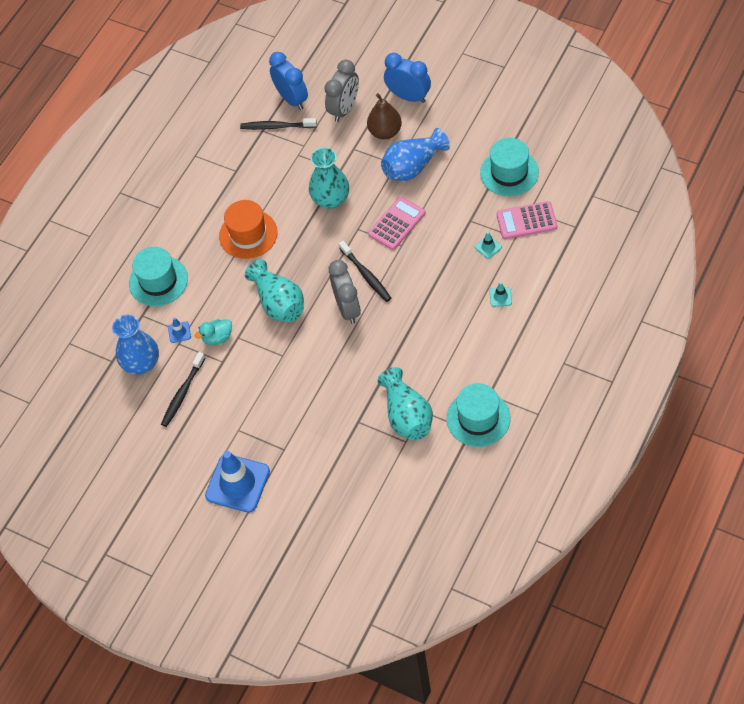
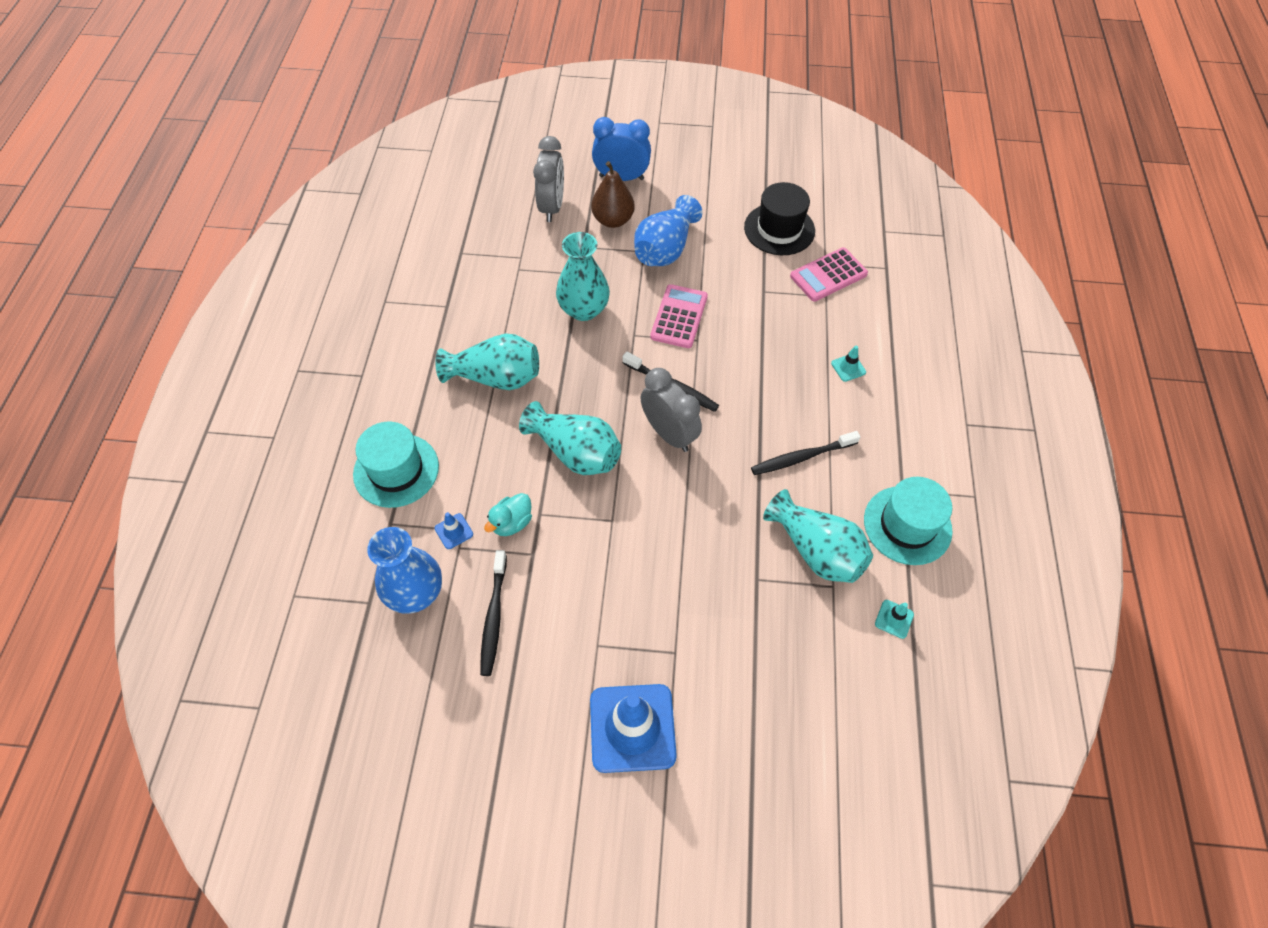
camera: 30 degrees left, 0 degrees up
orange hat [219,200,278,259] -> turquoise vase [435,334,539,390]
black toothbrush [240,118,317,130] -> black toothbrush moved to [751,431,860,475]
blue clock [269,52,308,110] -> none
turquoise traffic cone [475,232,502,259] -> turquoise traffic cone moved to [875,600,914,639]
turquoise hat [480,138,539,196] -> black hat [744,182,815,255]

